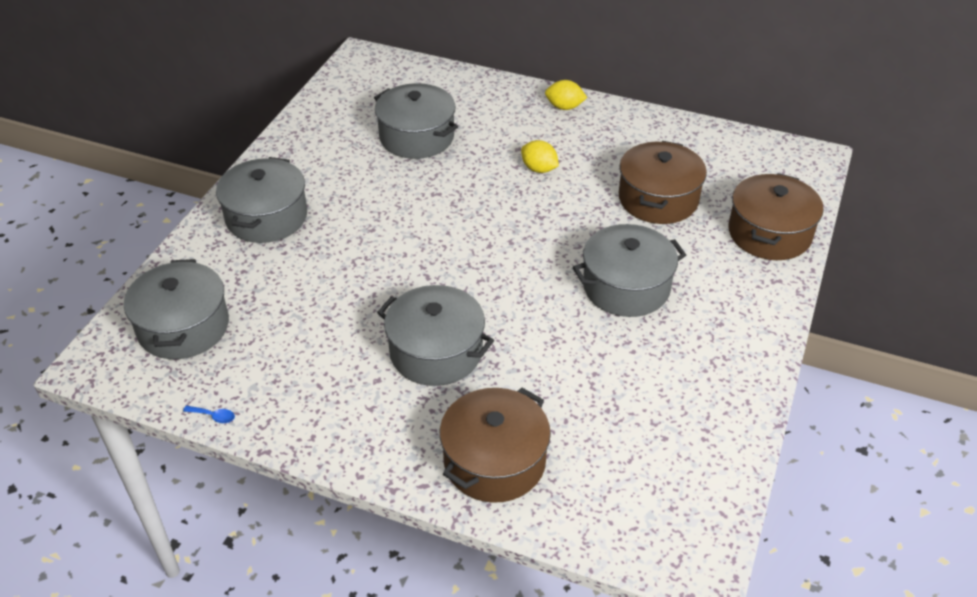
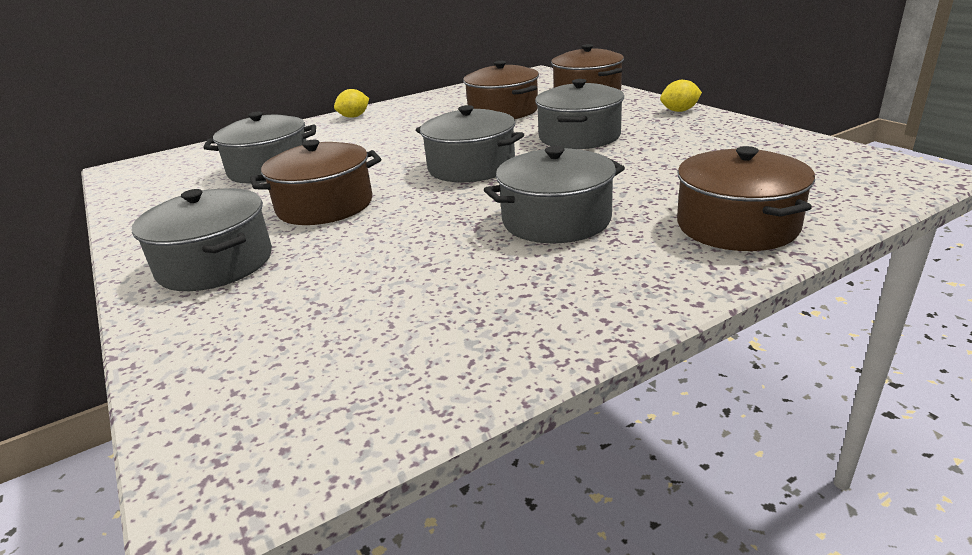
camera: 50 degrees left, 15 degrees down
grey pot [124,259,229,359] -> grey pot moved to [416,105,524,182]
blue spoon [183,406,235,423] -> none
yellow lemon [521,140,559,173] -> yellow lemon moved to [660,80,702,112]
none -> brown pot [250,140,381,225]

